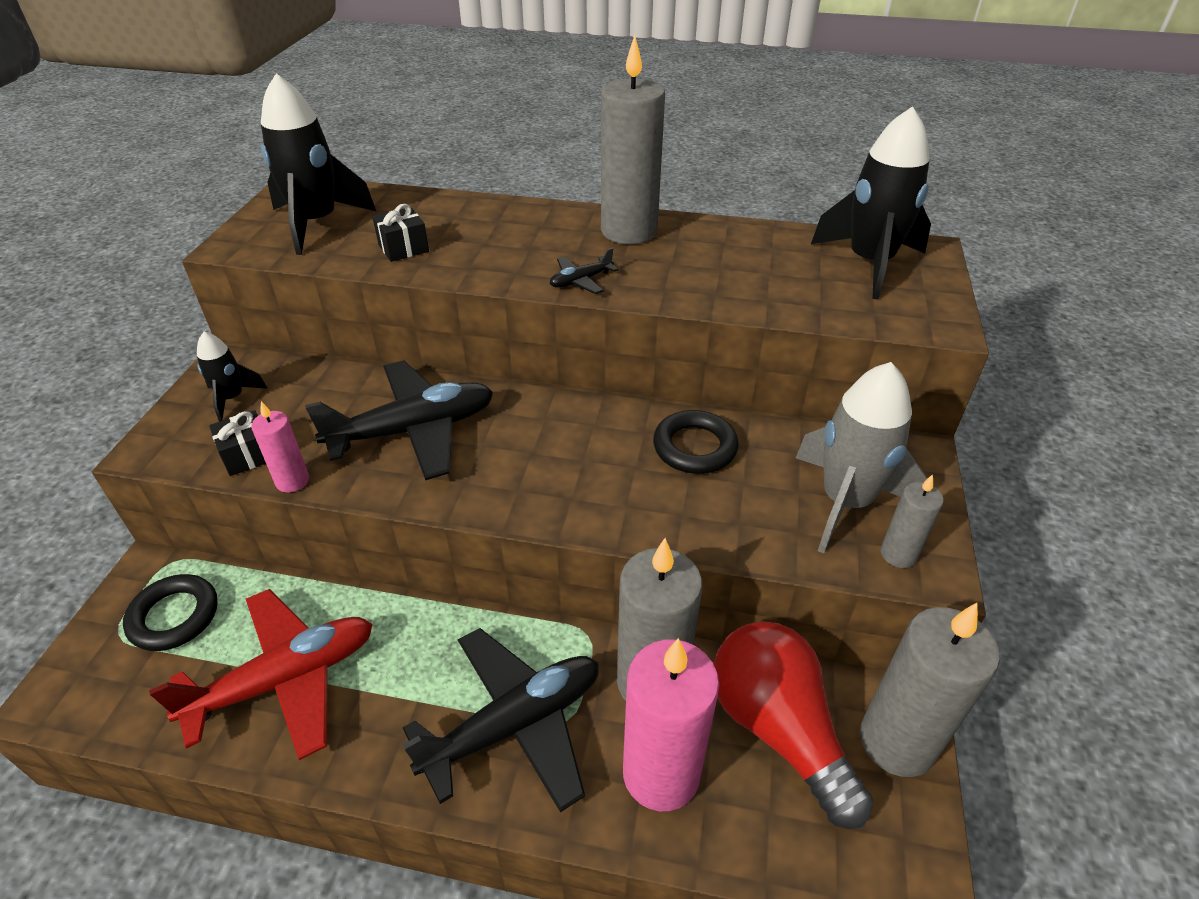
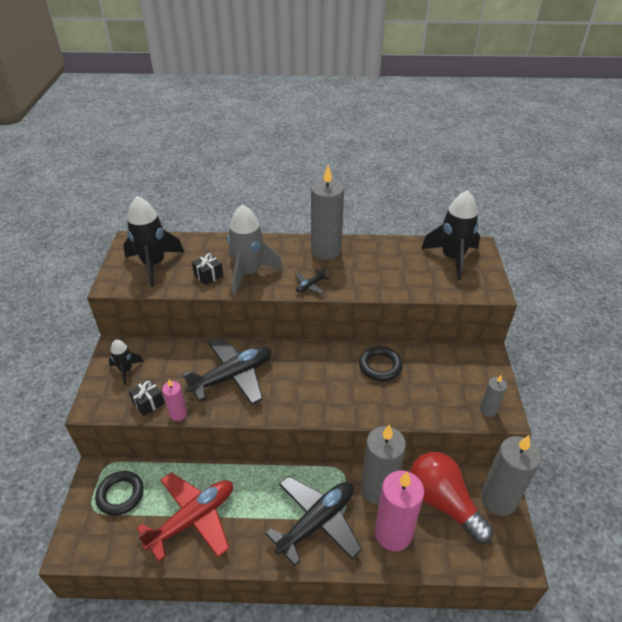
camera: 10 degrees left, 0 degrees up
grey rocket [796,362,927,554] -> grey rocket moved to [227,204,283,295]

